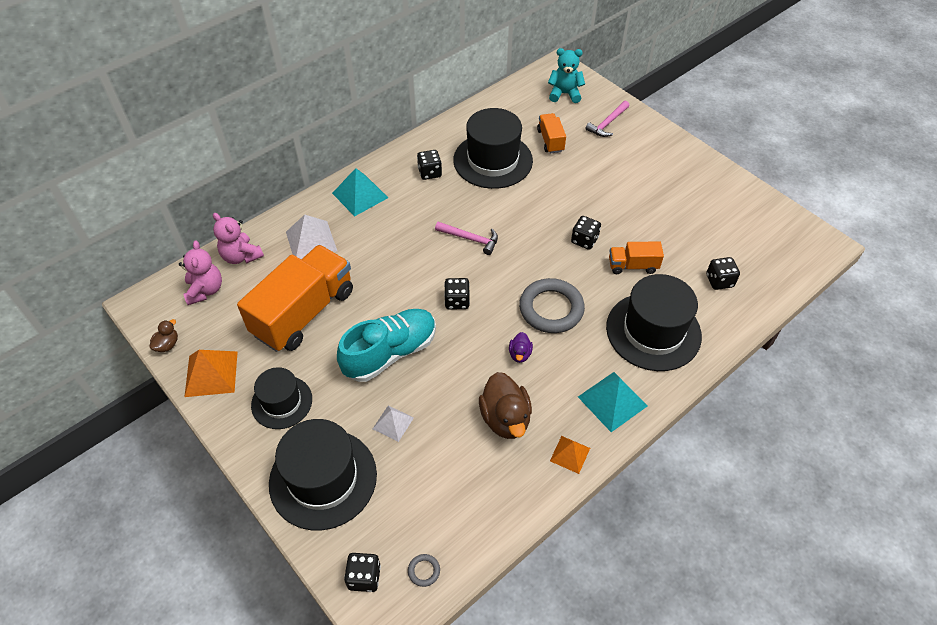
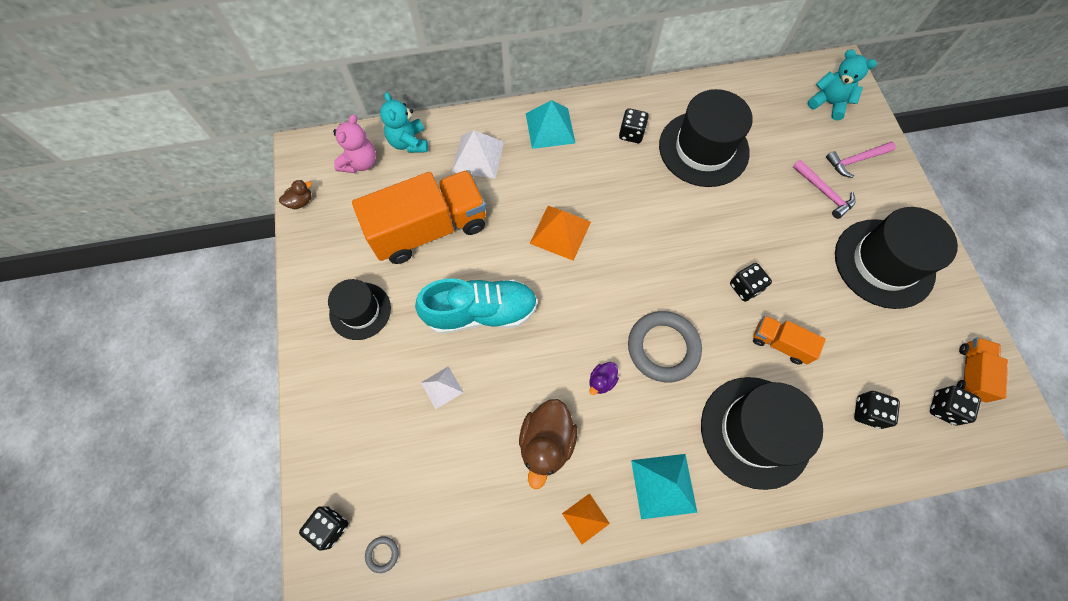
camera: 30 degrees right, 15 degrees up
orange pyramid [184,350,238,397] -> orange pyramid moved to [529,206,591,261]
pink teddy bear [213,213,264,264] -> turquoise teddy bear [380,92,428,153]
black hat [269,419,377,530] -> black hat moved to [835,207,958,309]
pink hammer [435,222,498,255] -> pink hammer moved to [793,160,855,219]
black dice [444,278,470,310] -> black dice moved to [930,386,981,426]
orange truck [537,113,566,153] -> orange truck moved to [957,338,1008,403]

